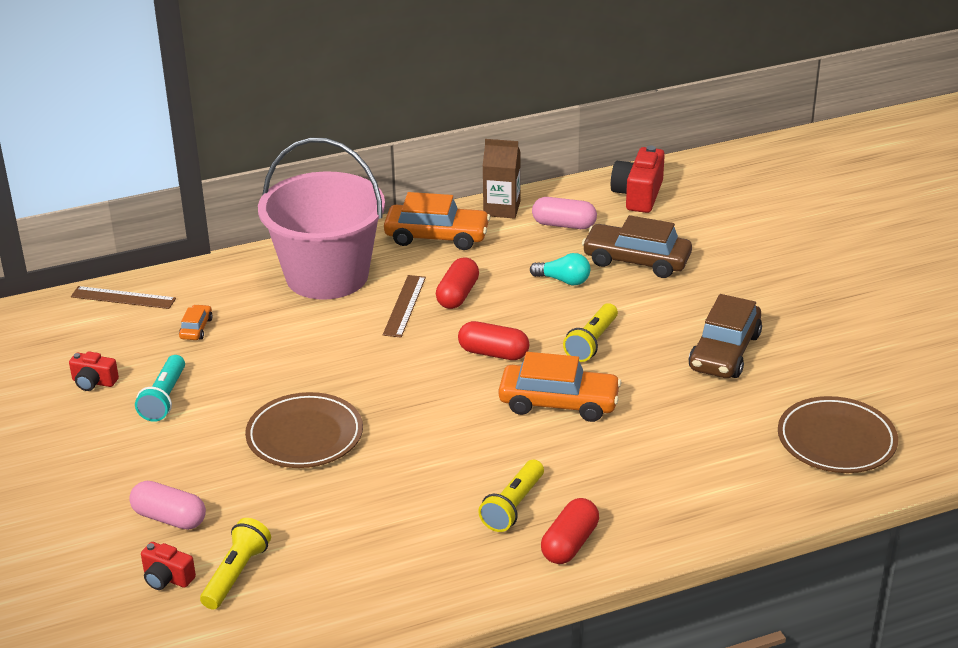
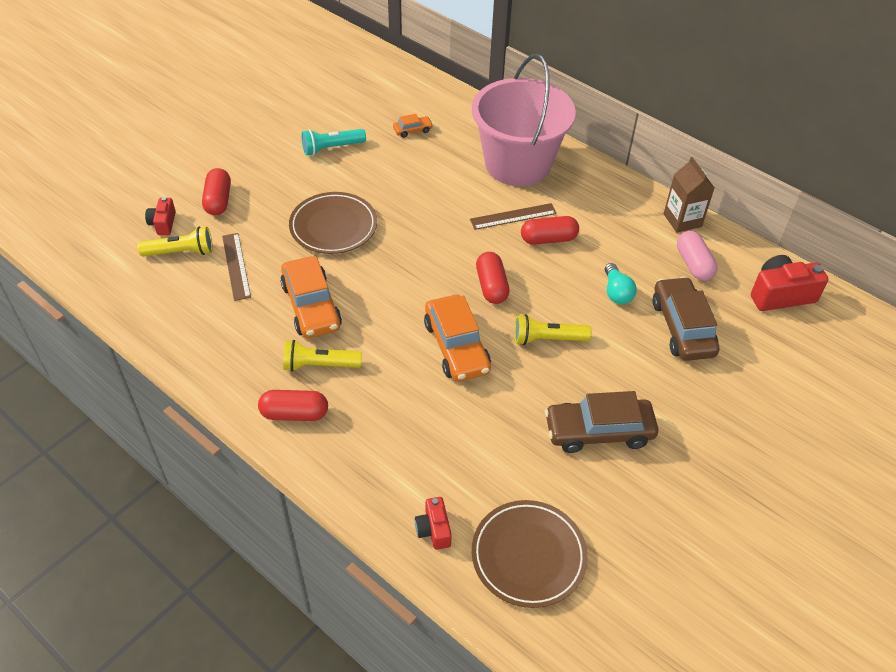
camera: 60 degrees right, 15 degrees up
red camera [69,351,119,391] -> red camera moved to [415,497,452,550]
brown ruler [71,286,176,309] -> brown ruler moved to [222,233,251,301]
pink capsule [129,481,206,530] -> red capsule [202,168,231,215]
orange car [384,192,490,250] -> orange car moved to [280,256,342,338]

